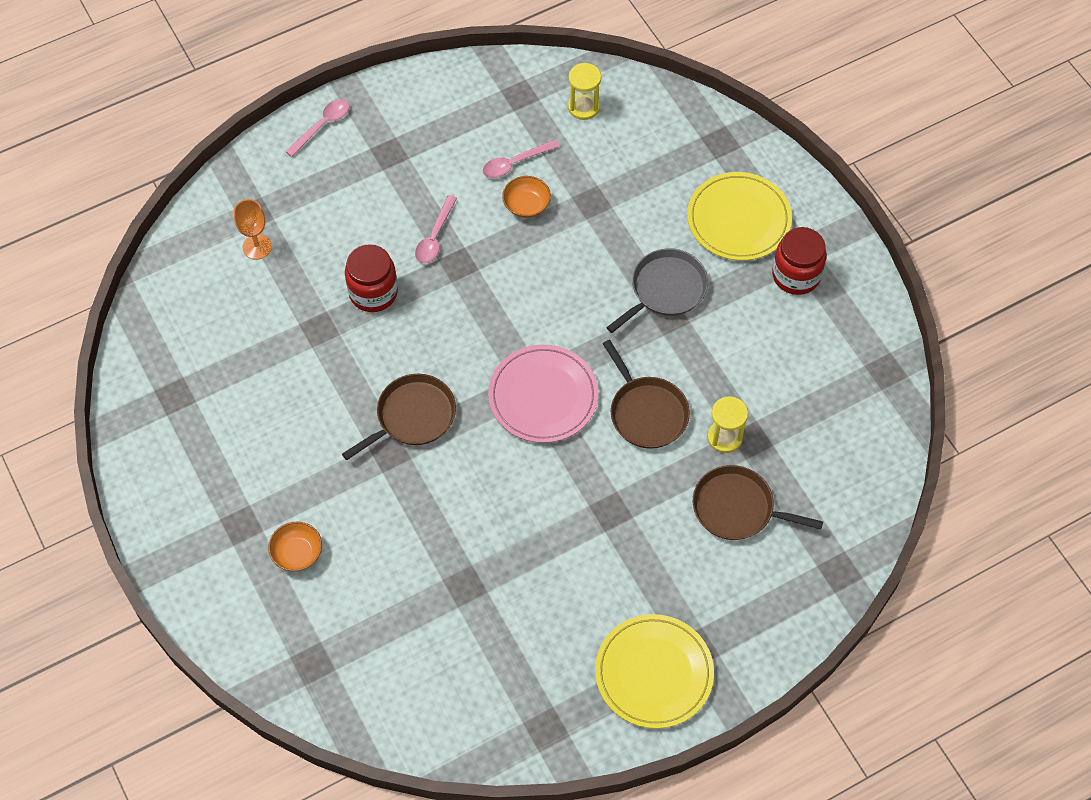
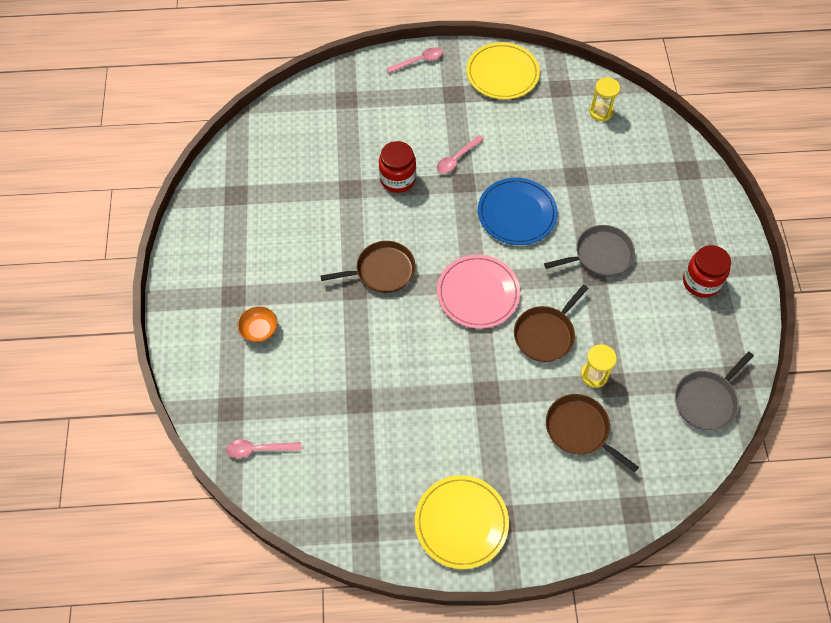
camera: 25 degrees right, 0 degrees up
orange goblet [234,199,272,260] -> none
pink spoon [483,139,560,178] -> pink spoon moved to [226,439,301,459]
orange bowl [502,176,551,218] -> none
brown pan [603,340,690,449] -> brown pan turned 45 degrees clockwise [514,285,588,362]
yellow plate [687,172,792,261] -> yellow plate moved to [466,42,540,99]
none -> blue plate [478,178,558,245]
none -> grey pan [675,351,754,430]

